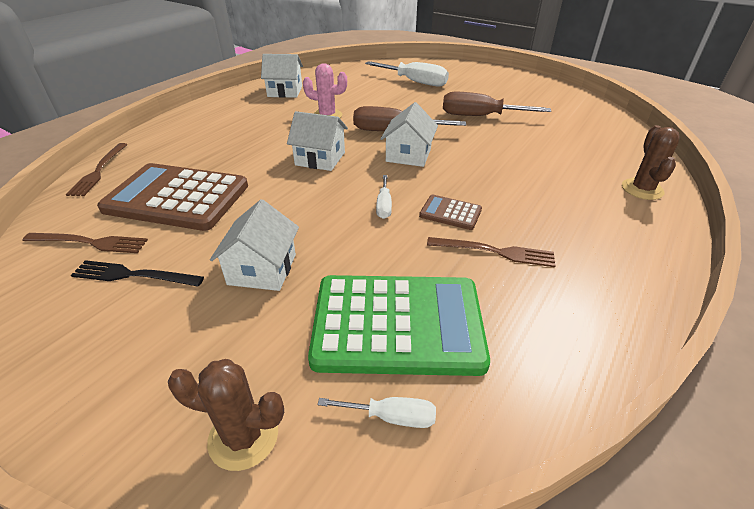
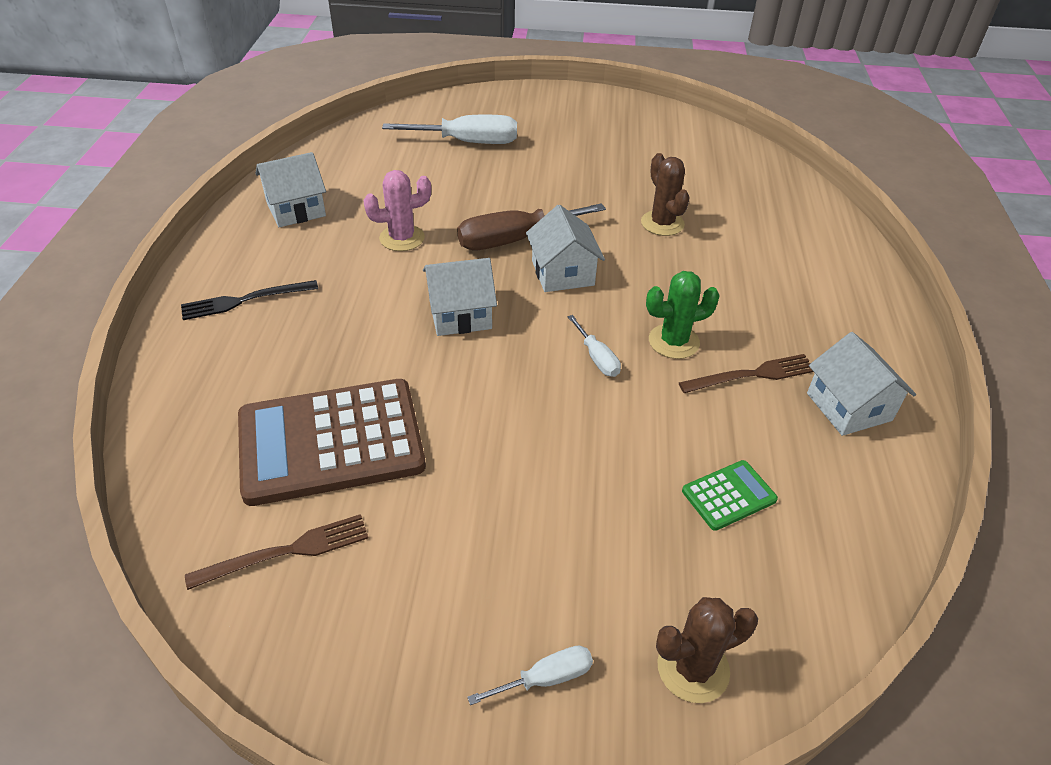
camera: 30 degrees left, 5 degrees up
brown fork [66,143,127,196] -> none
black fork [71,260,204,287] -> black fork moved to [181,280,318,320]
white house [210,199,299,291] -> white house moved to [807,332,916,436]
green calculator [308,275,490,376] -> green calculator [682,460,778,531], size x0.44
white screwdriver [318,397,436,428] -> white screwdriver moved to [467,646,593,705]
brown calculator [419,195,482,230] -> green cactus [646,271,720,359]
brown screwdriver [443,92,551,116] -> none
brown cactus [622,125,680,200] -> brown cactus moved to [641,153,690,236]

